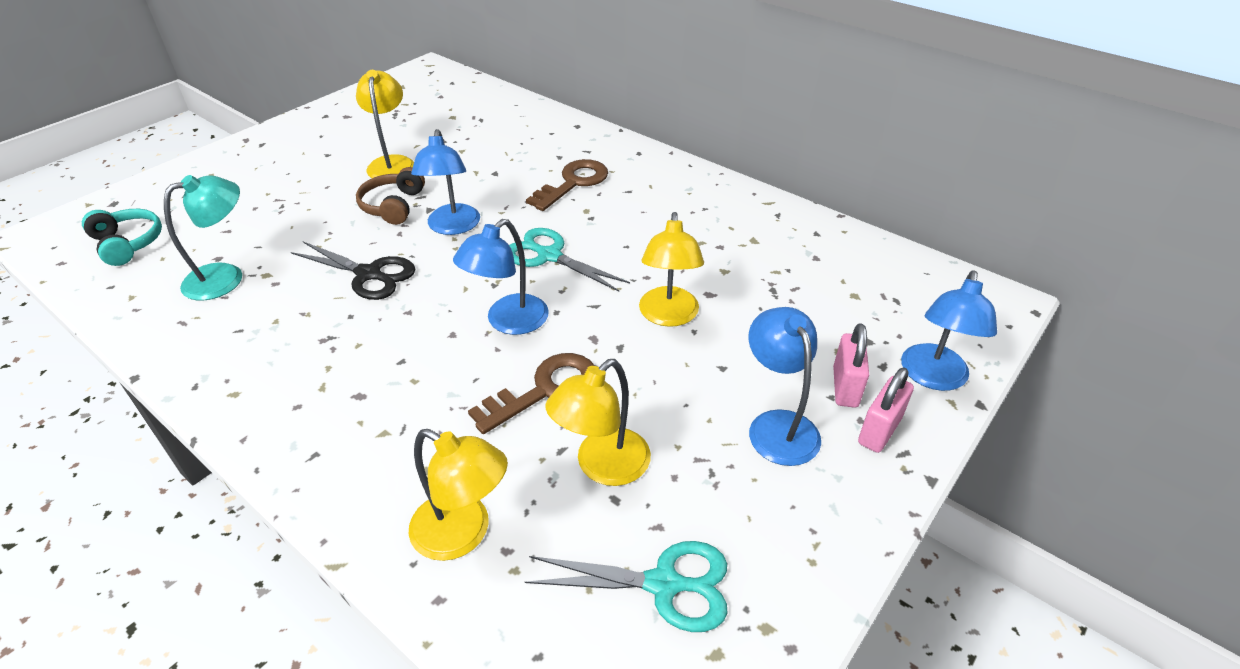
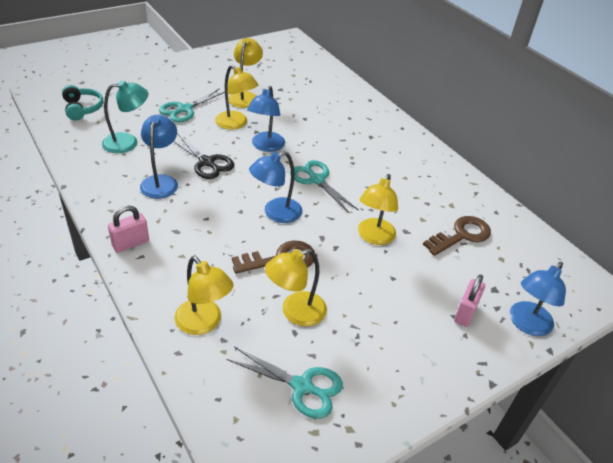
camera: 15 degrees right, 0 degrees up
brown headphones [356,167,425,225] -> yellow lamp [215,65,258,130]
brown key [526,159,608,211] -> brown key moved to [423,216,491,256]
blue lamp [748,307,821,466] -> blue lamp moved to [140,115,178,199]
pink padlock [858,368,914,453] -> pink padlock moved to [108,205,149,253]
none -> turquoise scissors [159,88,225,122]

